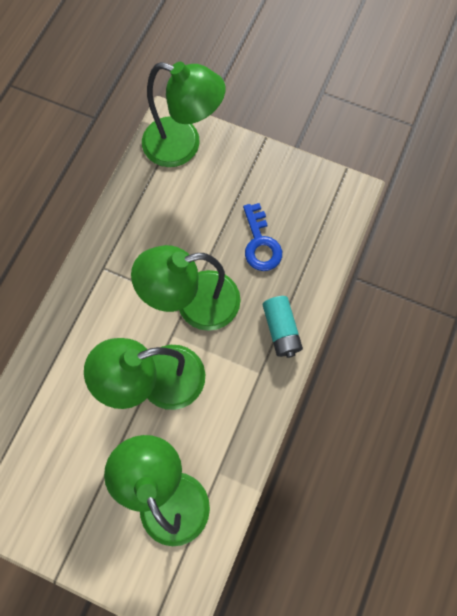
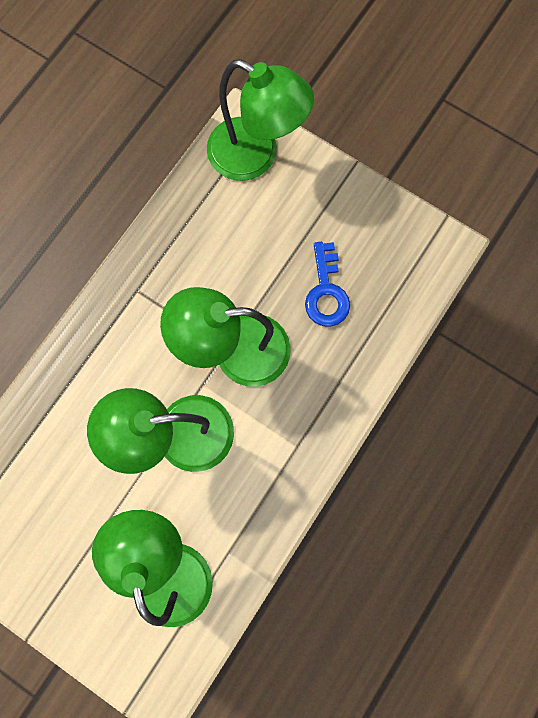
camera: 10 degrees right, 5 degrees up
turquoise battery [263,296,303,358] -> none

